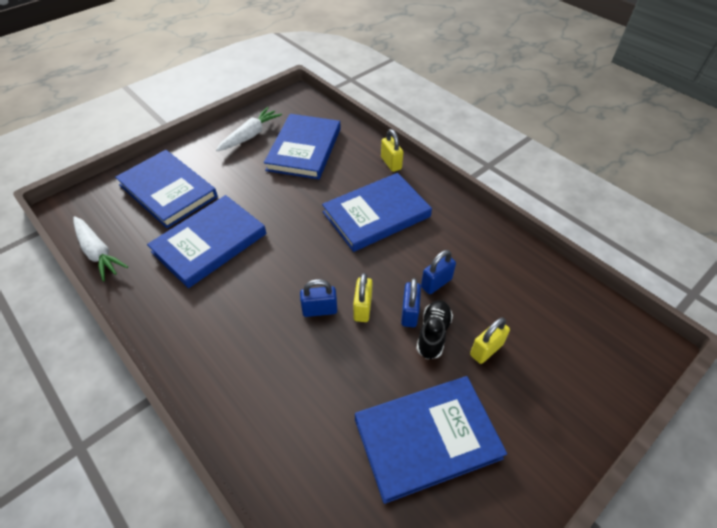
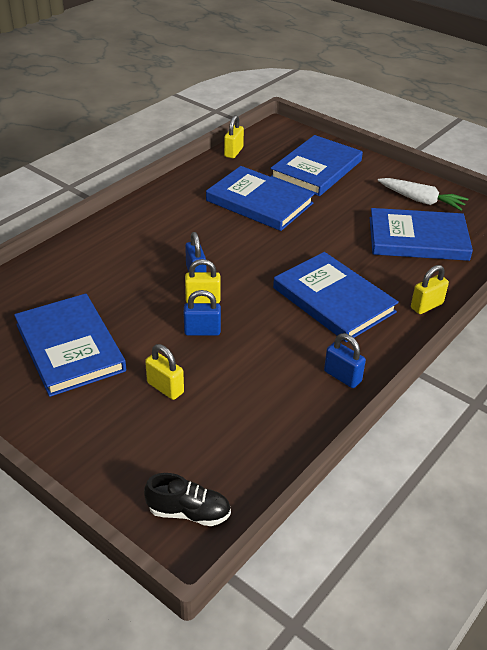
camera: 80 degrees right, 10 degrees down
white carrot [73,216,128,282] -> yellow padlock [224,115,244,158]
black shoe [416,300,453,359] -> black shoe moved to [144,473,231,526]
blue padlock [421,250,456,294] -> blue padlock moved to [324,333,366,388]

